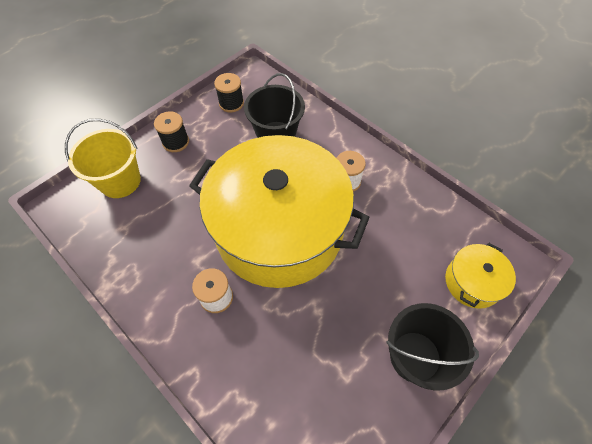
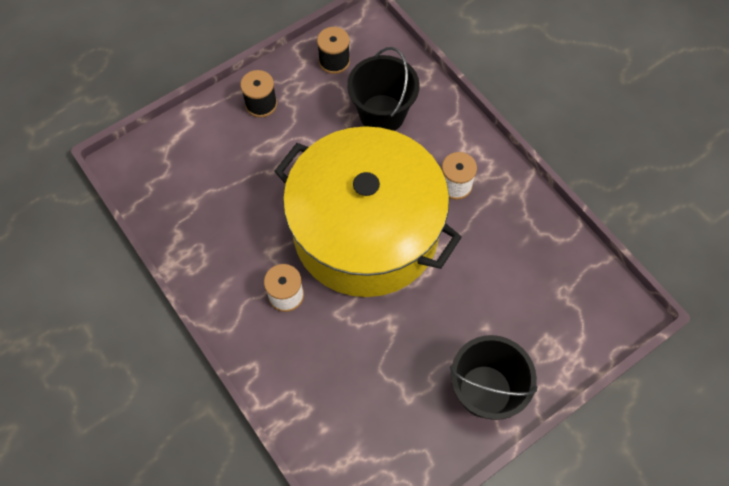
camera: 10 degrees right, 5 degrees up
yellow bucket [65,118,141,198] -> none
yellow pot [445,243,516,309] -> none

